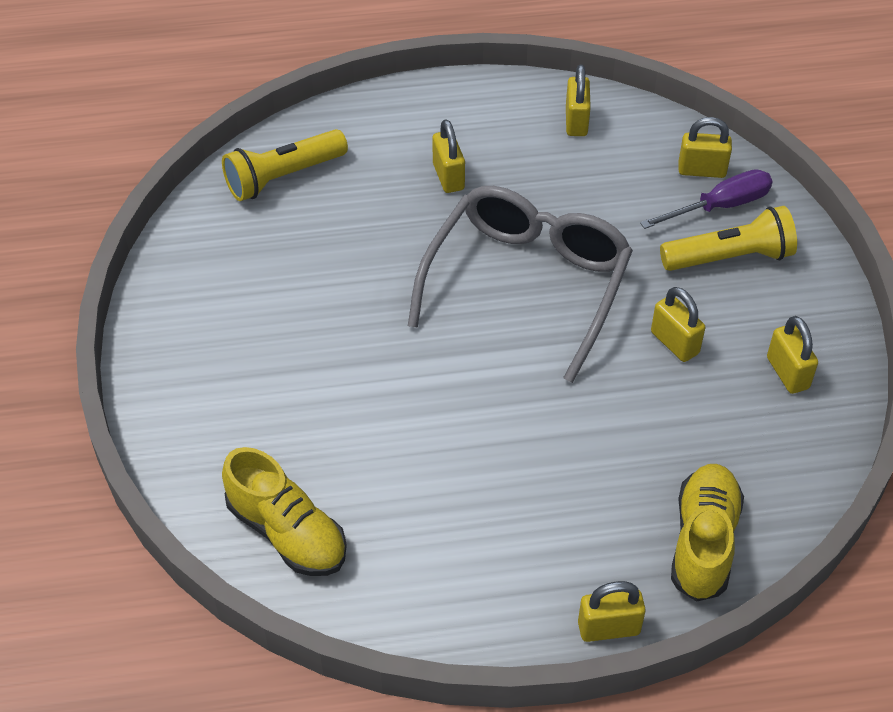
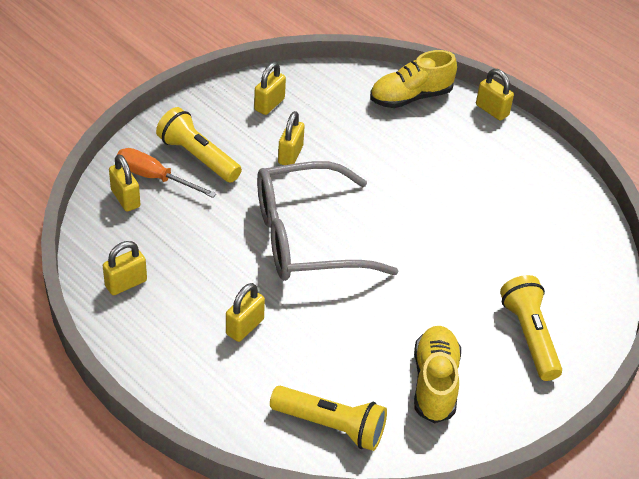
camera: 130 degrees left, 5 degrees down
yellow shoe [222,447,347,576] -> yellow shoe moved to [414,326,461,423]
purple screwdriver [640,169,773,229] -> orange screwdriver [117,148,217,198]
none -> yellow flashlight [500,275,562,381]

